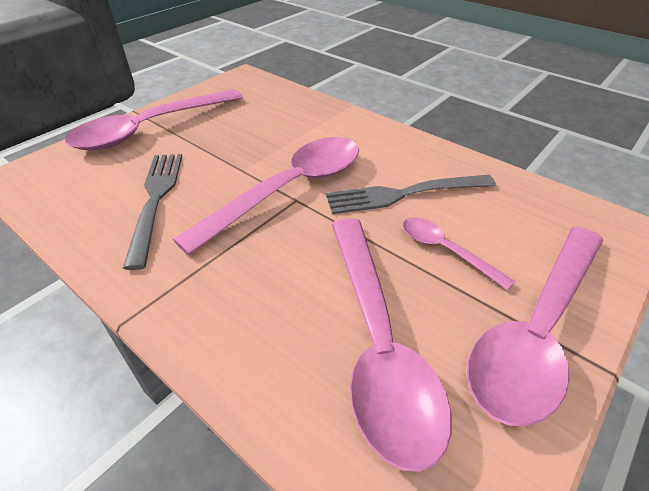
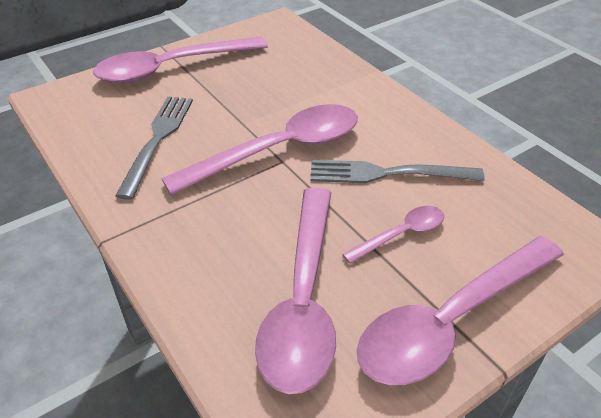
camera: 15 degrees right, 0 degrees up
pink spoon [403,217,515,290] -> pink spoon turned 90 degrees clockwise [342,206,444,264]

